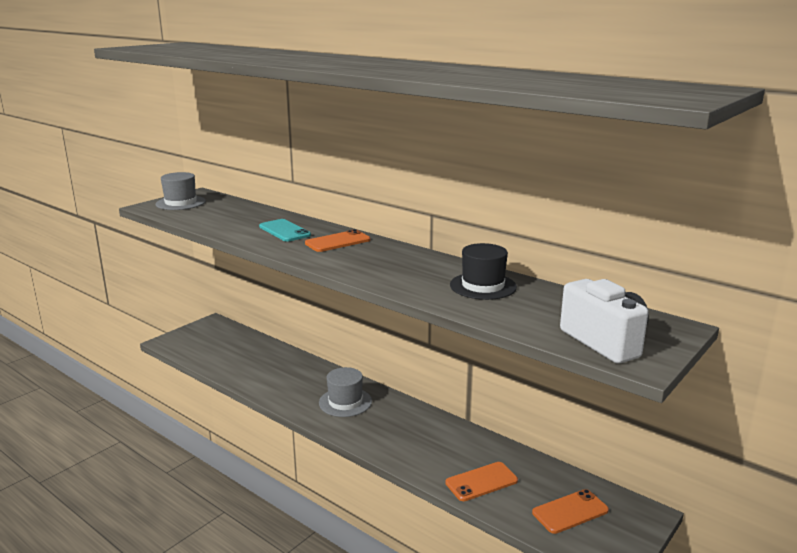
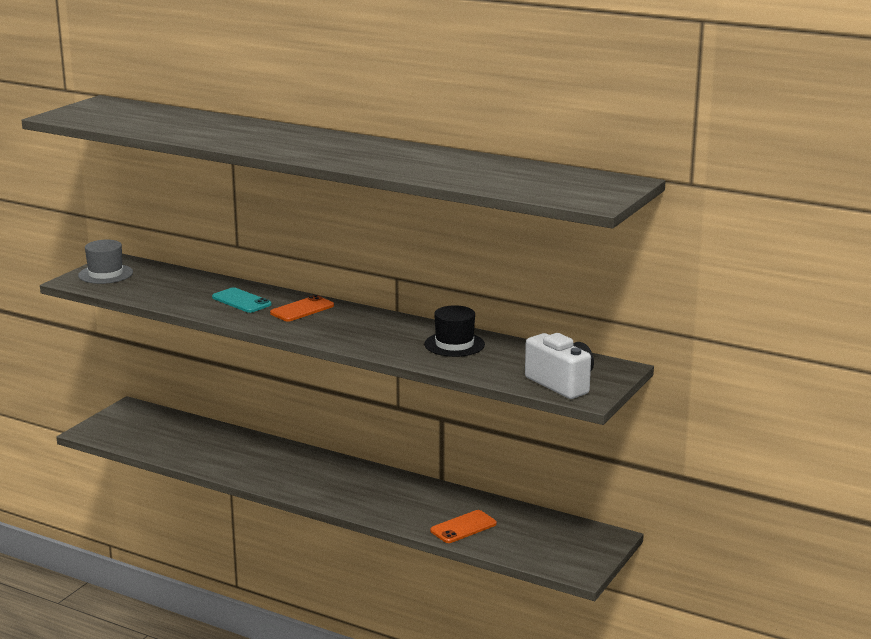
camera: 10 degrees left, 0 degrees up
grey hat [319,367,372,417] -> none
orange phone [532,489,609,534] -> none

